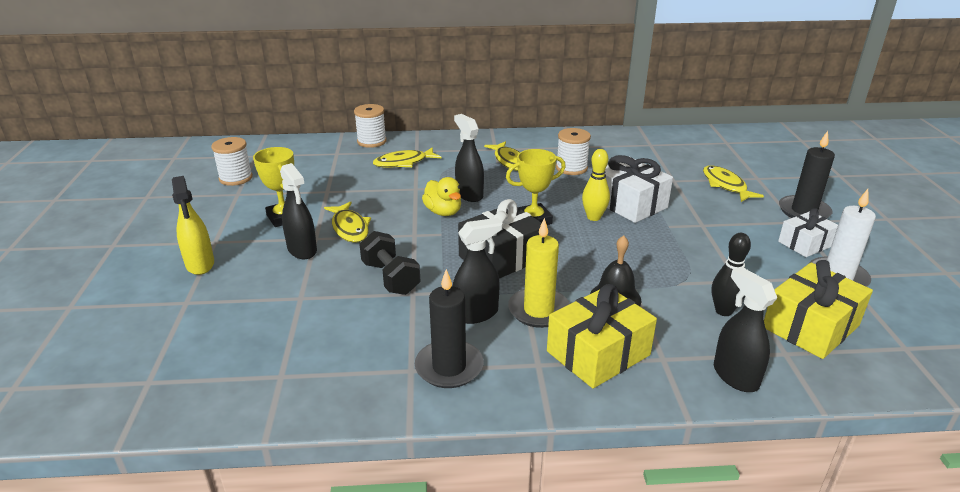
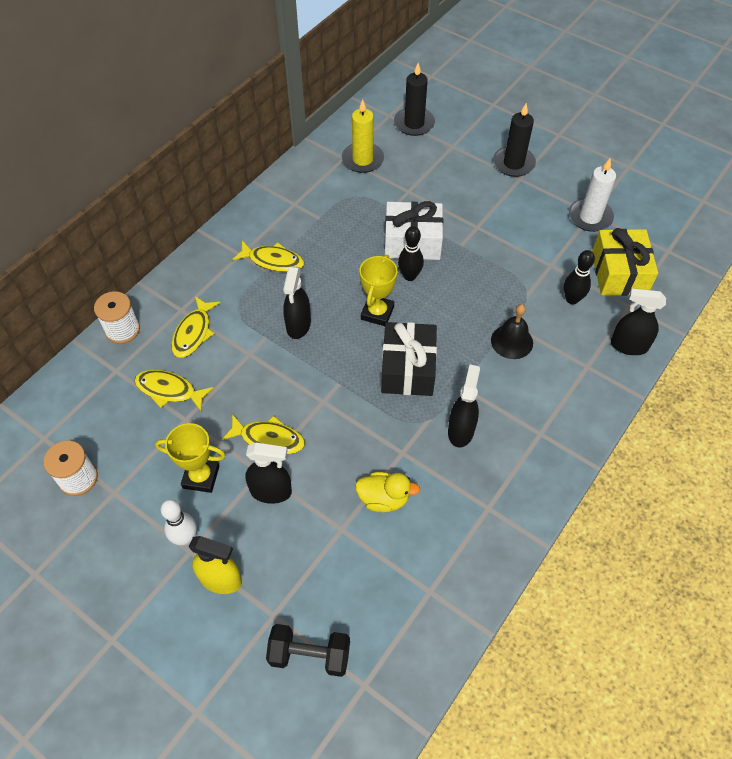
camera: 50 degrees left, 25 degrees up
black dumbbell [359,231,420,295] -> black dumbbell moved to [266,624,350,677]
black candle [415,269,484,388] -> black candle moved to [394,63,435,136]
yellow duck [422,177,461,216] -> yellow duck moved to [355,472,420,512]
black spray bottle [454,114,484,202] -> black spray bottle turned 90 degrees counterclockwise [283,266,311,339]
yellow candle [508,218,570,328] -> yellow candle moved to [342,99,384,173]
yellow gift [547,284,657,388] -> none
white spool [556,128,591,175] -> none
yellow bowling pin [582,149,610,221] -> black bowling pin [398,226,424,281]
yellow fish [703,165,764,202] -> yellow fish moved to [134,370,214,411]
white gift [778,208,838,257] -> none
none -> white bowling pin [161,499,197,546]

